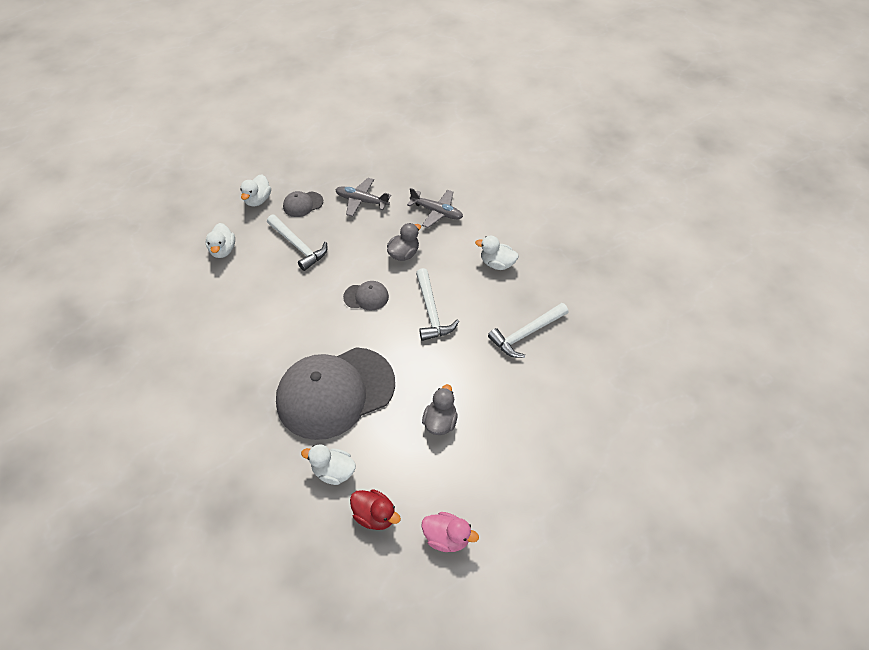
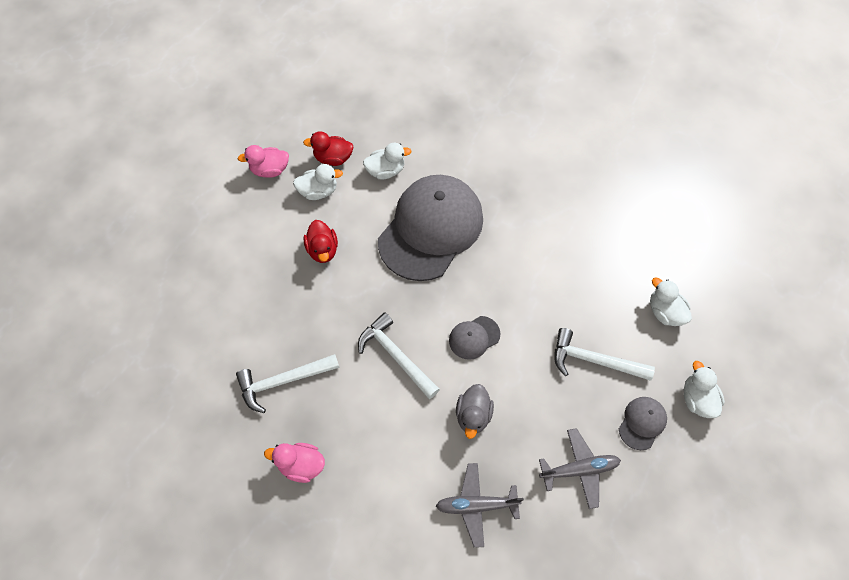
camera: 150 degrees right, 10 degrees up
grey duck [422,384,457,435] -> red duck [304,220,338,263]
white duck [475,236,519,270] -> white duck moved to [293,164,343,200]
white hammer [488,303,568,358] -> white hammer turned 135 degrees counterclockwise [236,354,340,413]
none -> pink duck [264,443,325,483]

